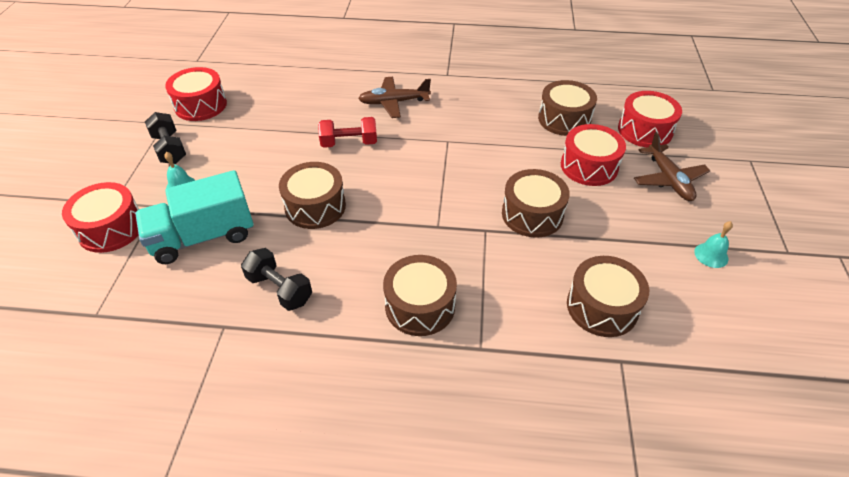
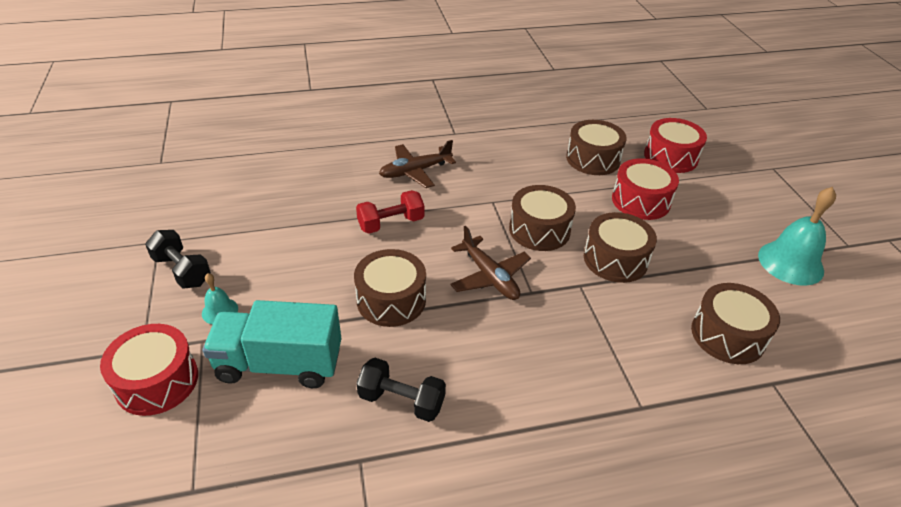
camera: 20 degrees left, 5 degrees down
turquoise truck [135,170,254,264] -> turquoise truck turned 45 degrees clockwise [203,300,342,388]
red drum [165,67,227,121] -> none
brown drum [383,255,457,336] -> brown drum moved to [509,185,576,251]
brown plane [634,132,710,201] -> brown plane moved to [450,226,531,300]
turquoise bell [694,221,733,268] -> turquoise bell [758,187,836,286], size x1.98

